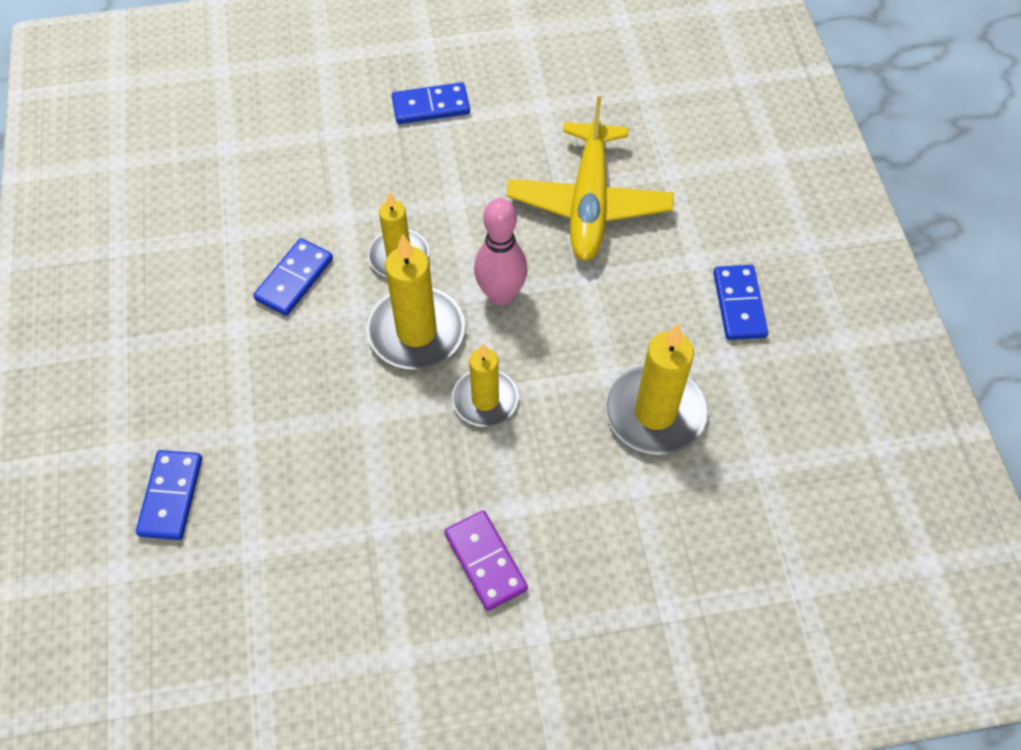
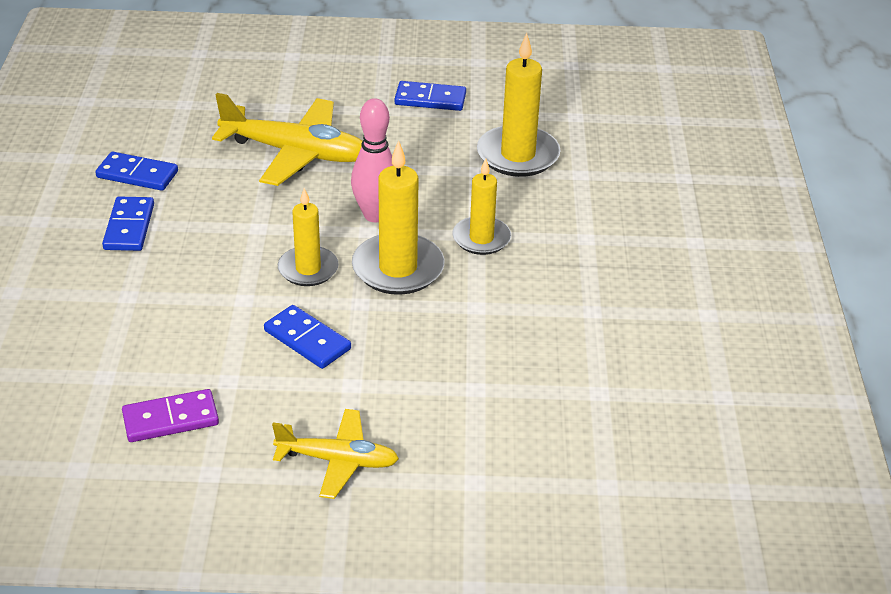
camera: 80 degrees left, 20 degrees down
blue domino [136,450,202,540] -> blue domino moved to [96,152,178,191]
purple domino [444,510,528,611] -> purple domino moved to [122,389,219,442]
none -> yellow plane [272,409,399,499]

